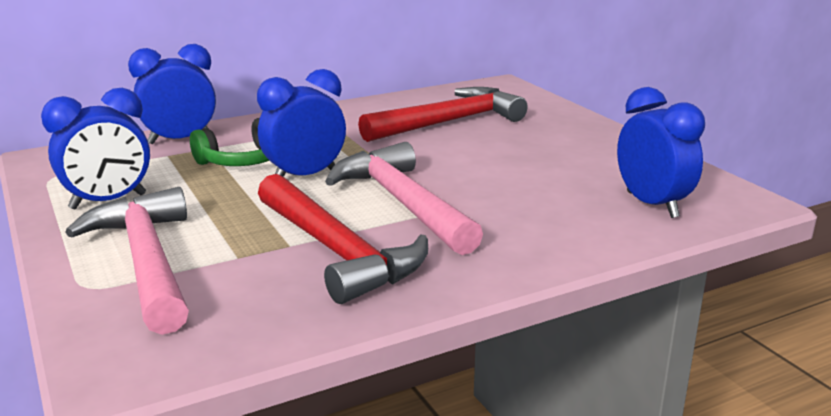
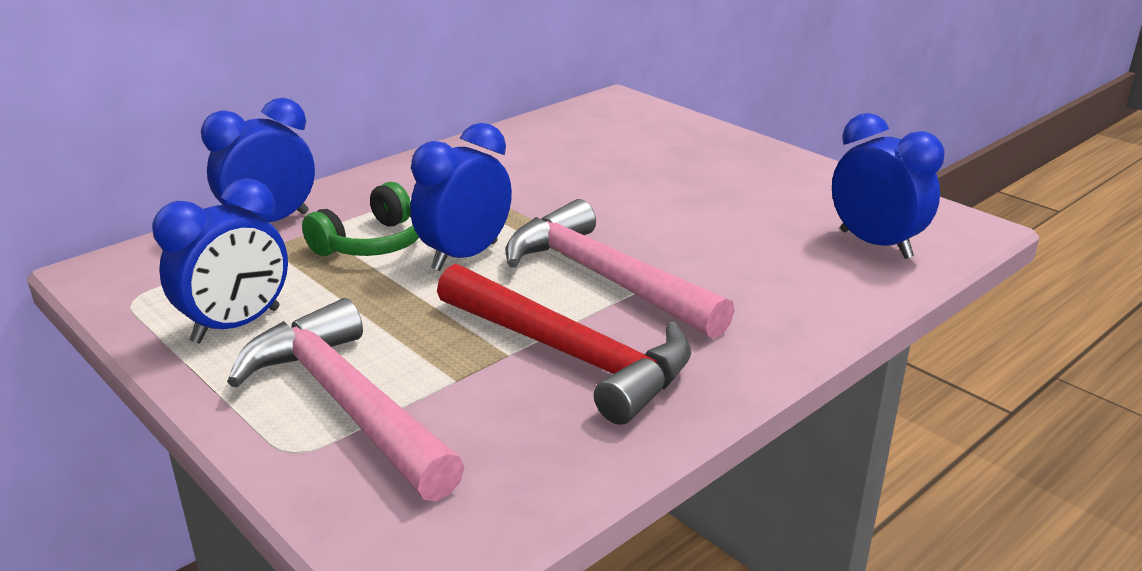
camera: 15 degrees left, 5 degrees up
red hammer [358,87,528,142] -> none

